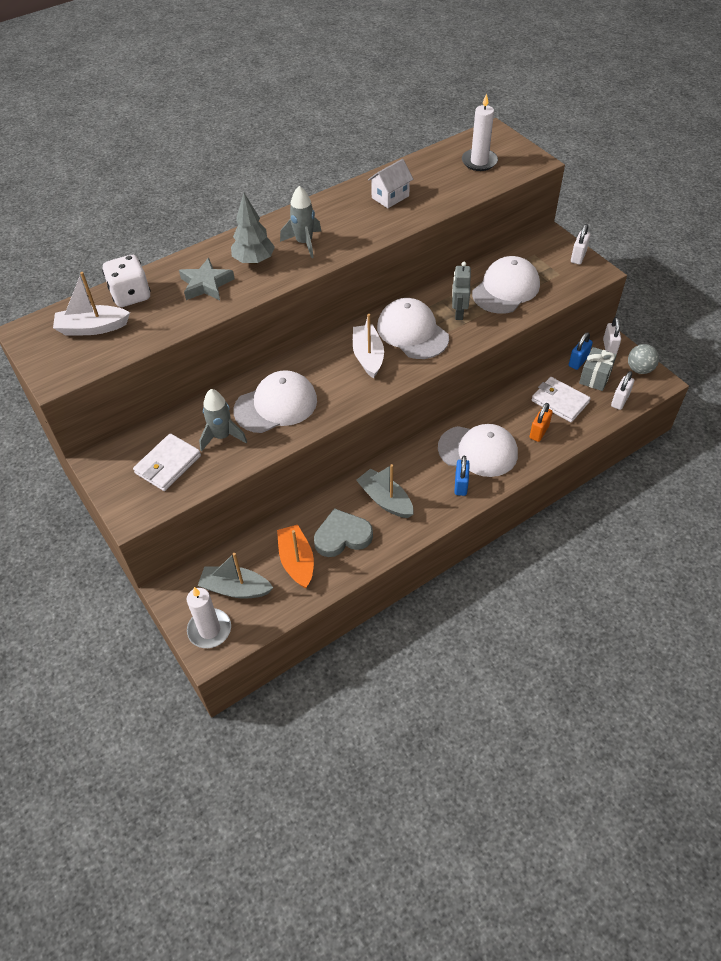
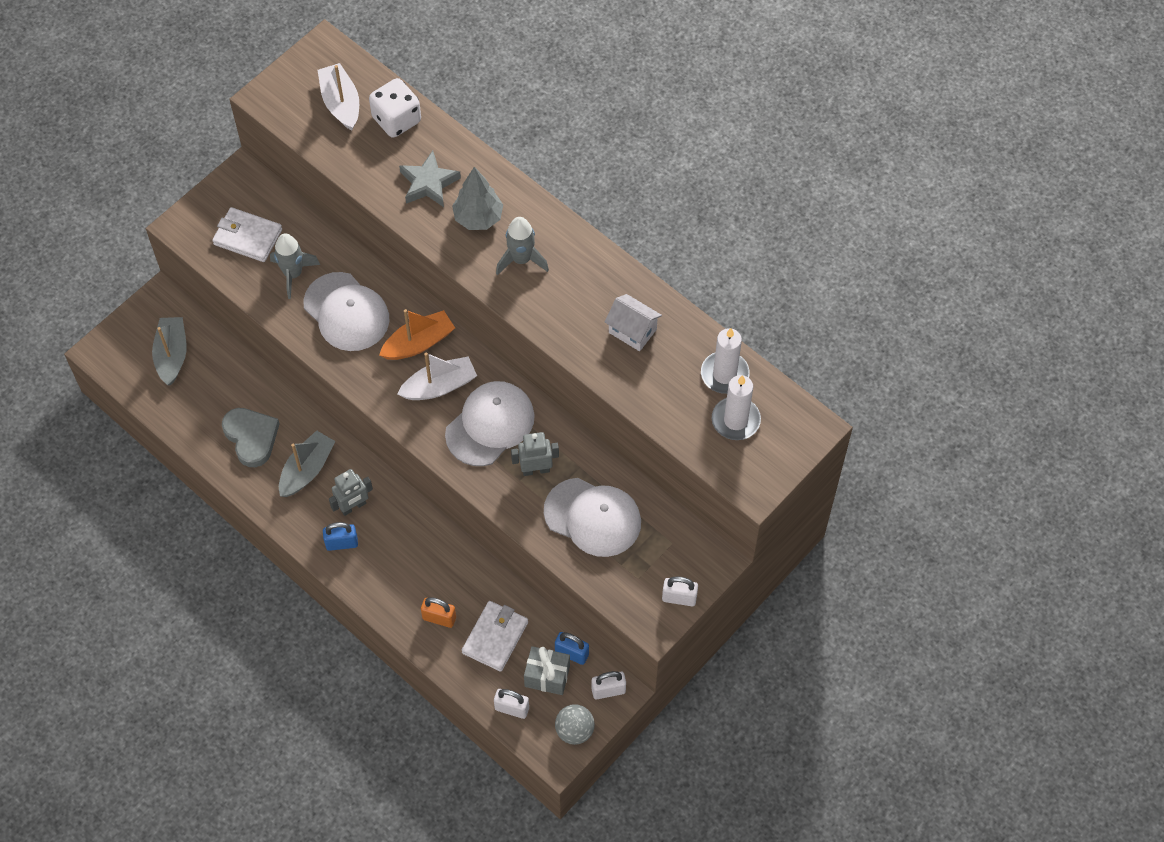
camera: 75 degrees right, 10 degrees up
white candle [187,587,231,648] -> white candle moved to [701,328,750,394]
orange boat [277,525,314,589] -> orange boat moved to [379,309,455,360]
white cap [438,424,518,477] -> none
none -> grey robot [329,469,373,516]

